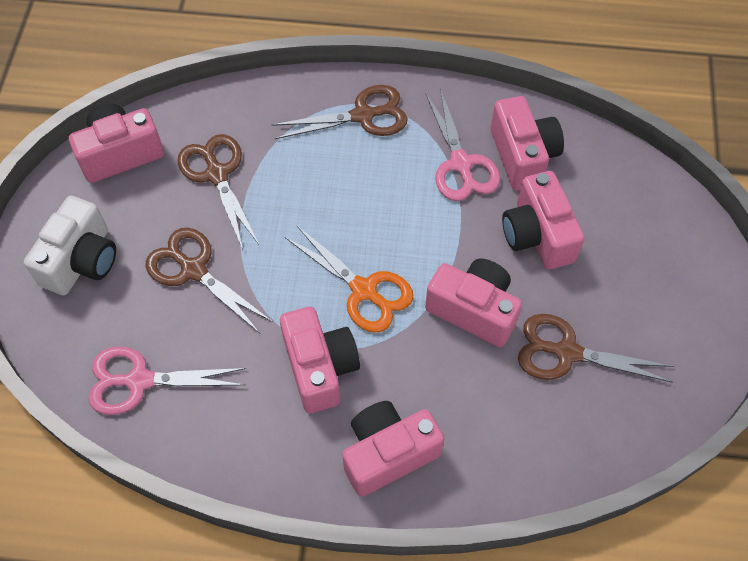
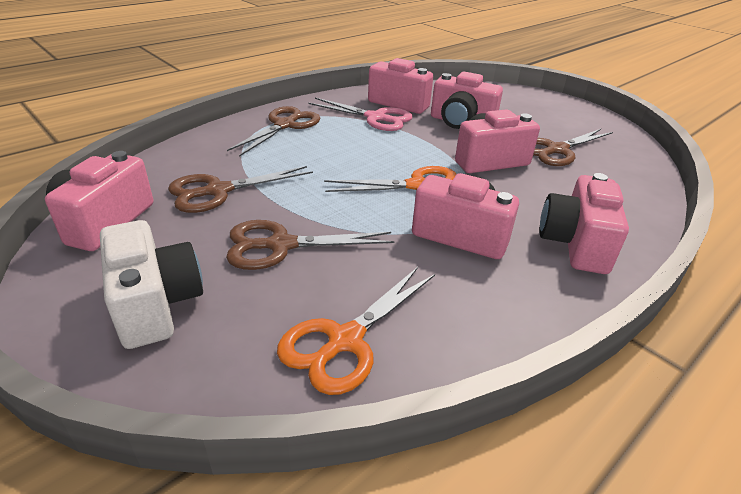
camera: 50 degrees left, 25 degrees down
pink scissors [88,346,246,415] -> orange scissors [277,267,435,395]
brown scissors [177,134,259,250] -> brown scissors turned 45 degrees counterclockwise [168,166,313,213]

